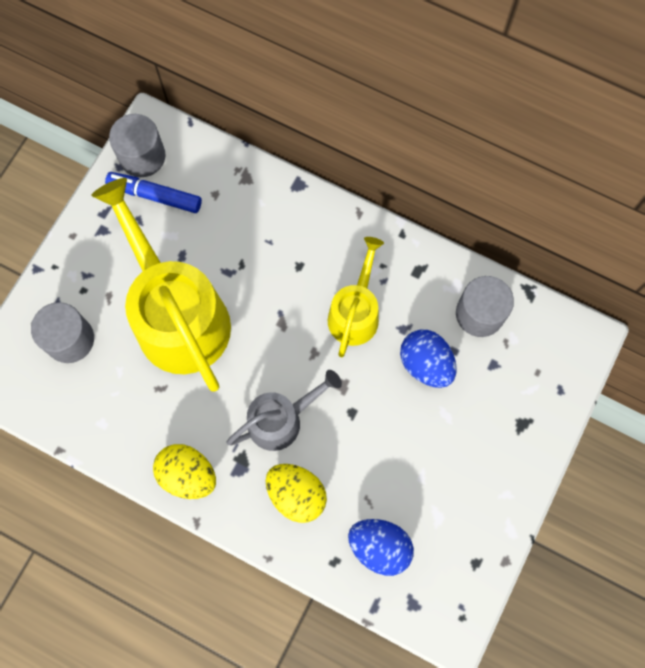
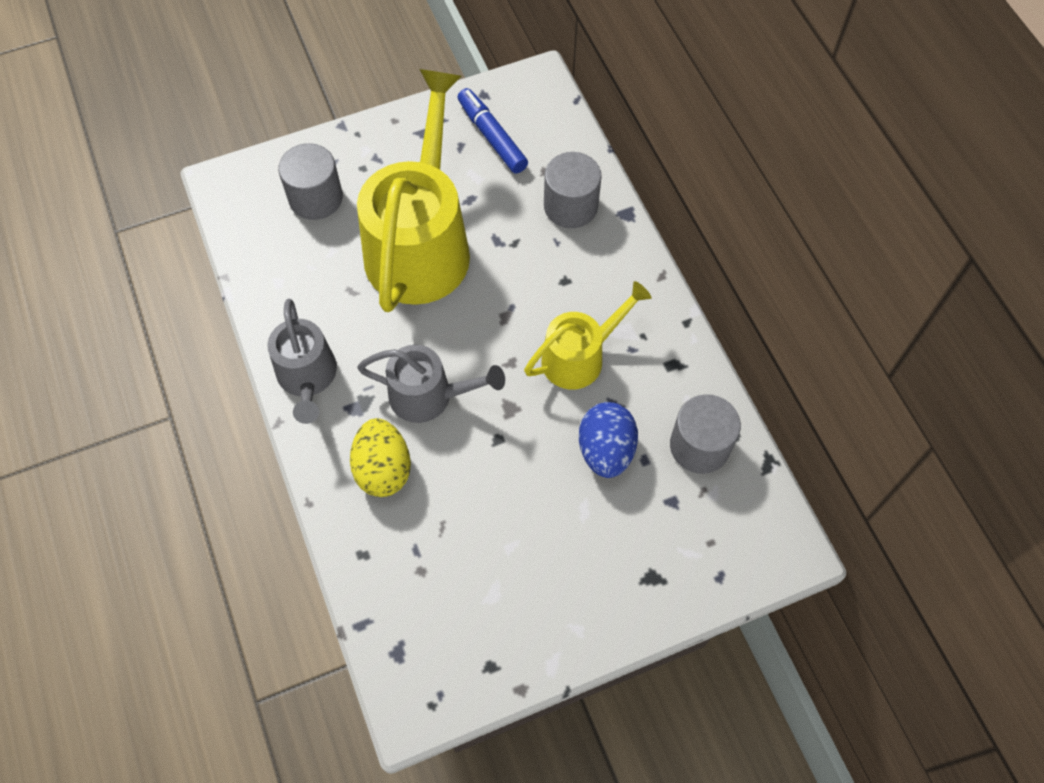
camera: 40 degrees right, 10 degrees down
grey cylinder [109,114,165,177] -> grey cylinder moved to [544,152,602,228]
yellow egg [153,444,216,499] -> grey watering can [268,299,337,424]
blue egg [348,519,414,576] -> none

